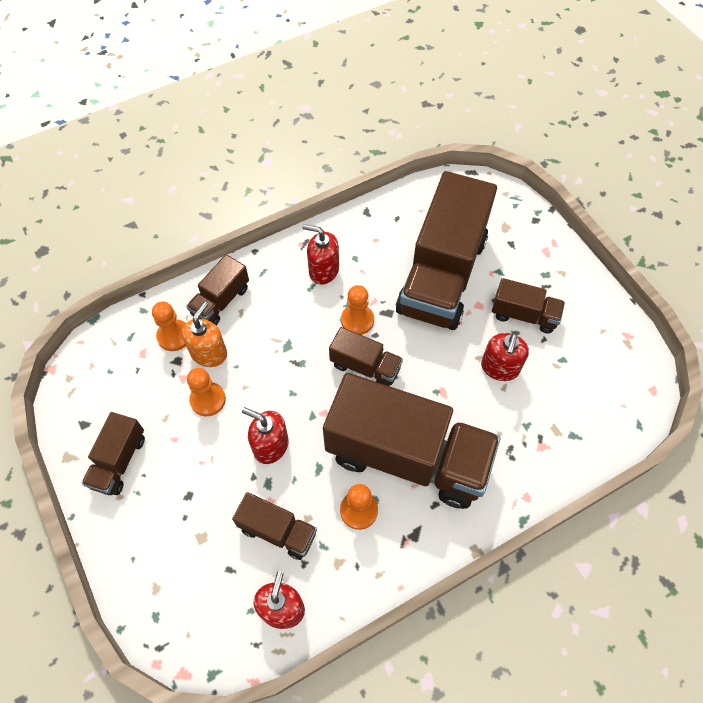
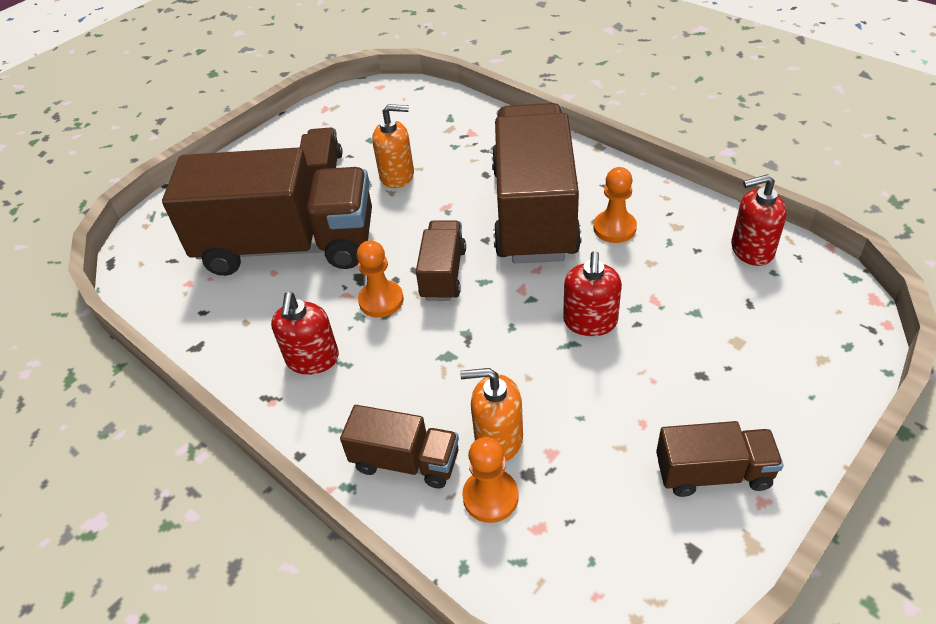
camera: 105 degrees left, 15 degrees down
orange pawn [187,368,226,416] -> none
brown truck [232,492,317,560] -> none
red soap dispenser [481,333,529,381] -> orange soap dispenser [372,104,414,188]

